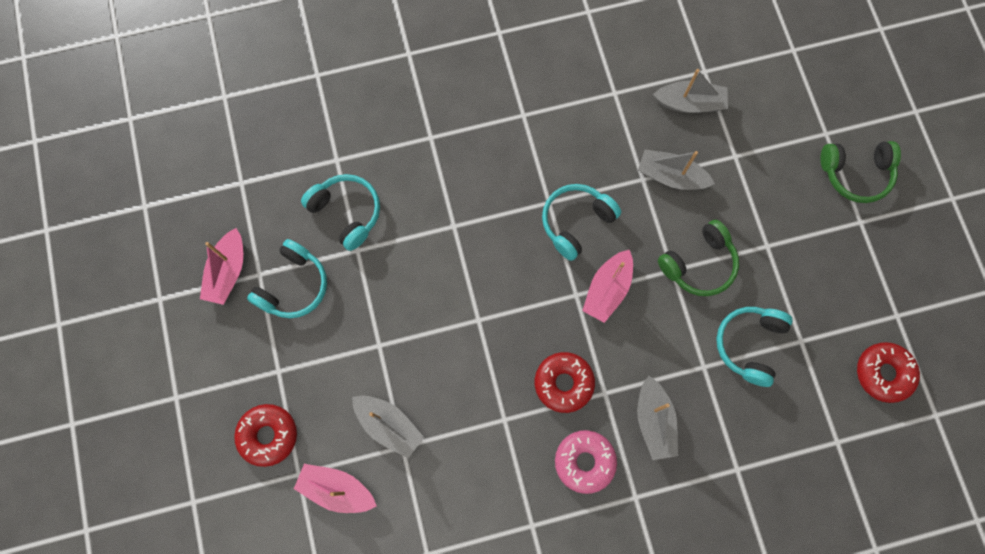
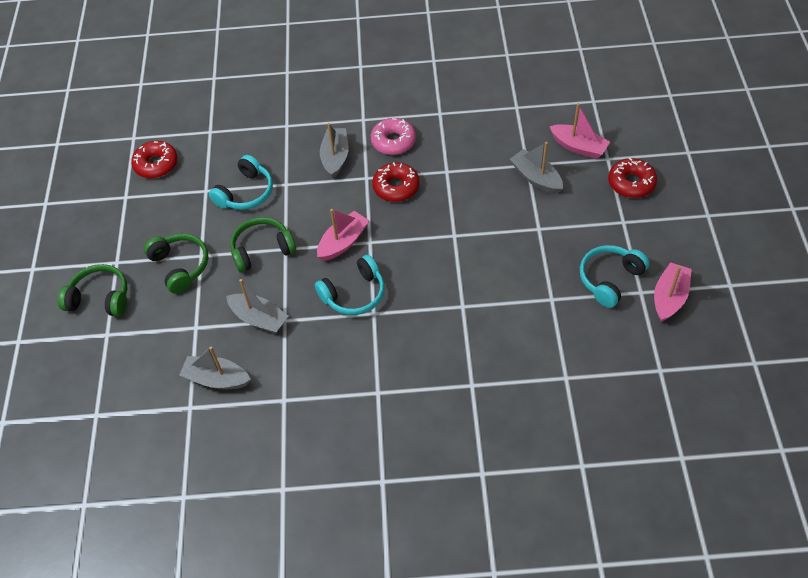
camera: 165 degrees left, 20 degrees down
turquoise headphones [301,174,380,251] -> none
none -> green headphones [144,234,209,294]

